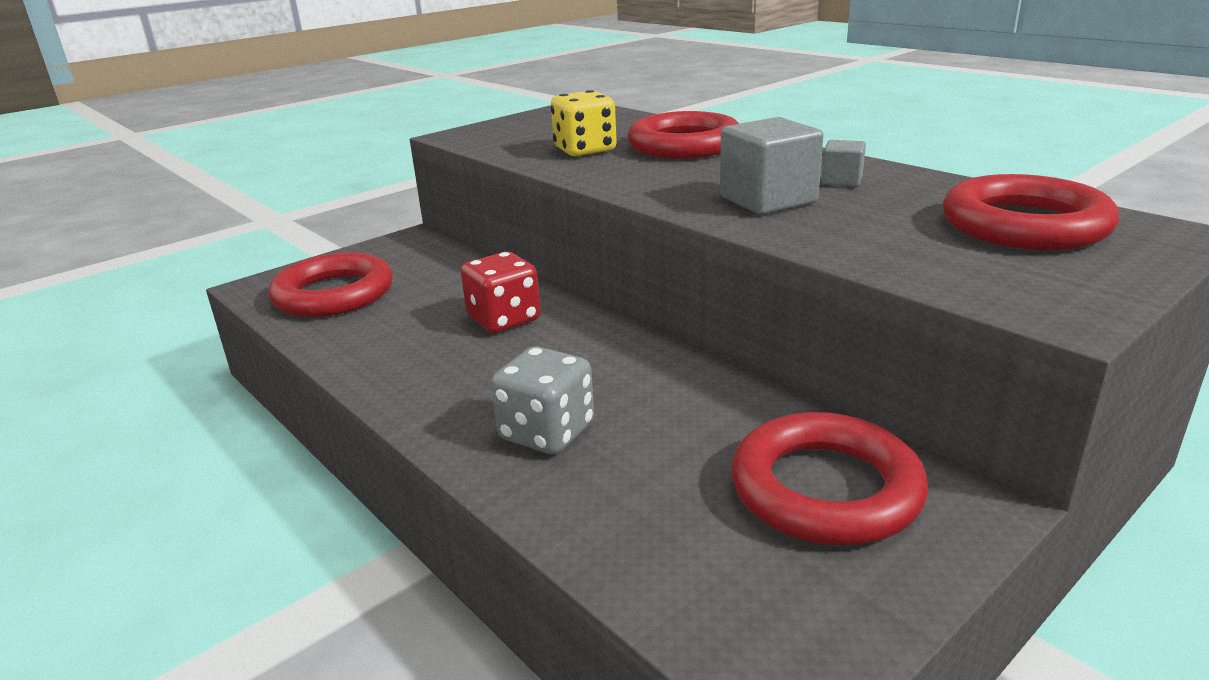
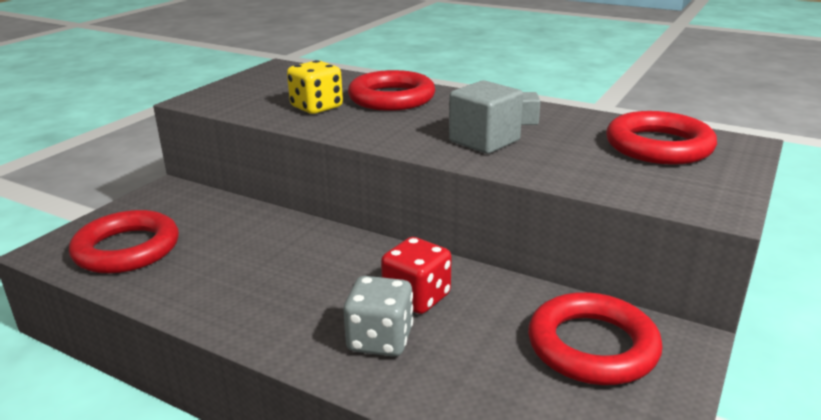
camera: 20 degrees left, 0 degrees up
red dice [461,252,541,333] -> red dice moved to [381,237,452,314]

